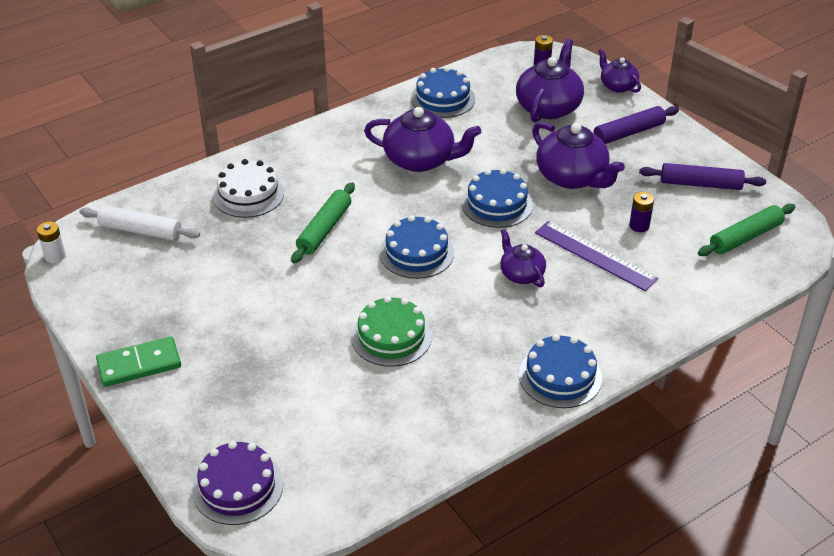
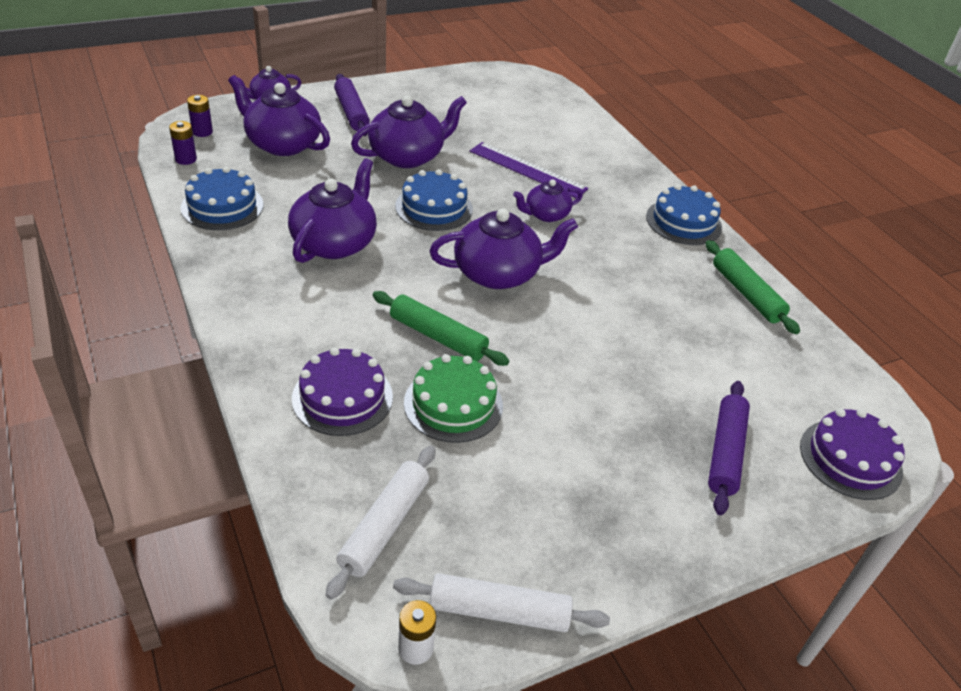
camera: 85 degrees left, 0 degrees up
green domino [96,336,181,387] -> none
white cake [213,159,284,218] -> purple cake [292,347,393,436]
green cake [351,296,432,367] -> green cake moved to [404,354,503,443]
blue cake [379,215,454,279] -> purple teapot [429,208,578,289]
purple ruler [535,221,658,291] -> purple ruler turned 75 degrees clockwise [470,142,588,199]
purple battery [629,192,654,232] -> purple battery moved to [169,121,197,165]
purple rolling pin [639,163,766,190] -> purple rolling pin moved to [708,381,750,515]
green rolling pin [698,204,795,256] -> green rolling pin moved to [705,240,800,334]
none -> white rolling pin [393,573,610,632]

